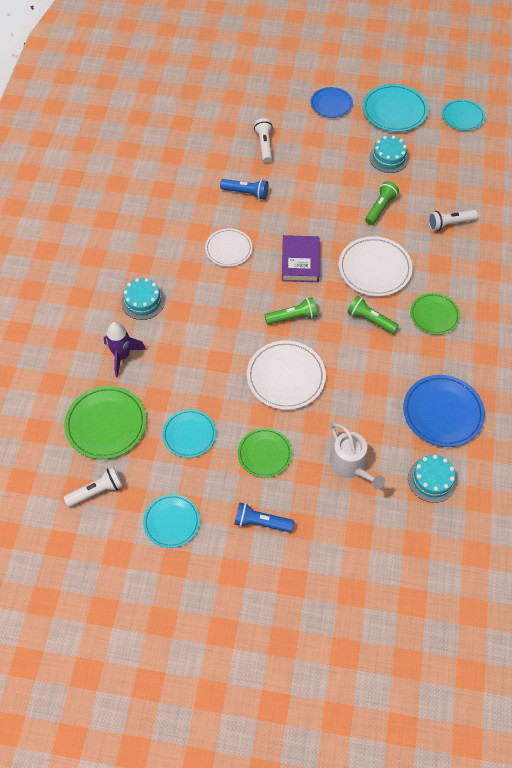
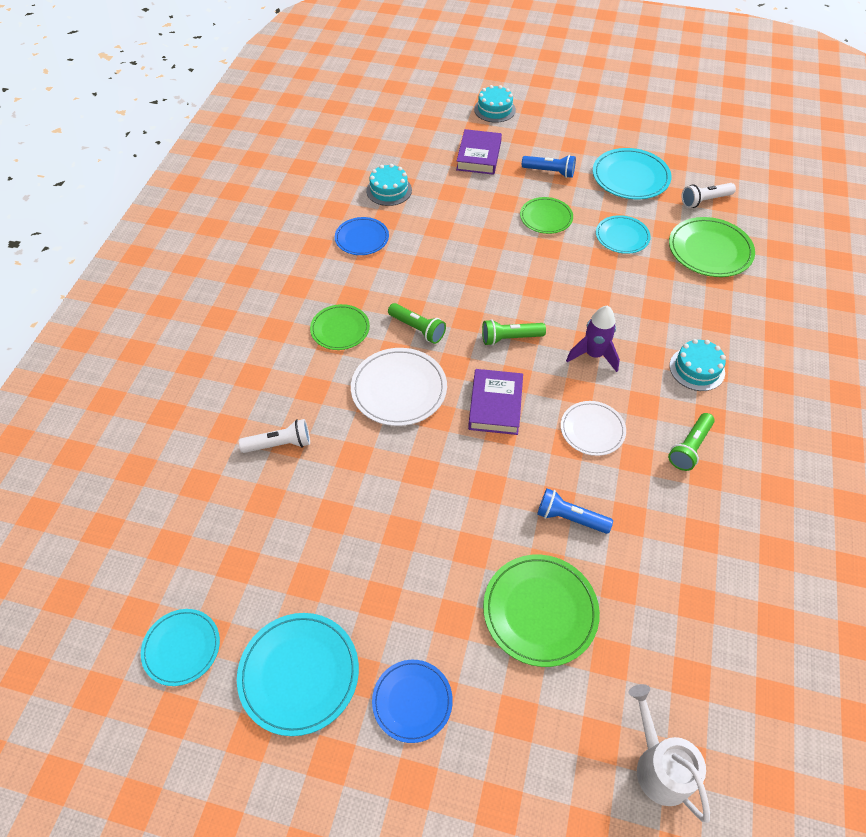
camera: 175 degrees left, 5 degrees down
purple rocket [104,322,146,377] -> purple rocket moved to [566,305,620,372]
turquoise plate [143,494,200,548] -> turquoise plate [593,148,672,199], size x1.53
white plate [247,341,326,410] -> none
white flashlight [254,118,273,163] -> green plate [483,555,600,667]
white watering can [330,423,385,489] -> white watering can moved to [628,684,710,823]
green flashlight [365,181,399,225] -> green flashlight moved to [668,413,715,471]
turquoise cake [369,136,409,173] -> turquoise cake moved to [474,85,516,123]
blue plate [403,375,485,447] -> blue plate [335,217,389,255], size x0.65
none -> purple book [456,129,502,175]

